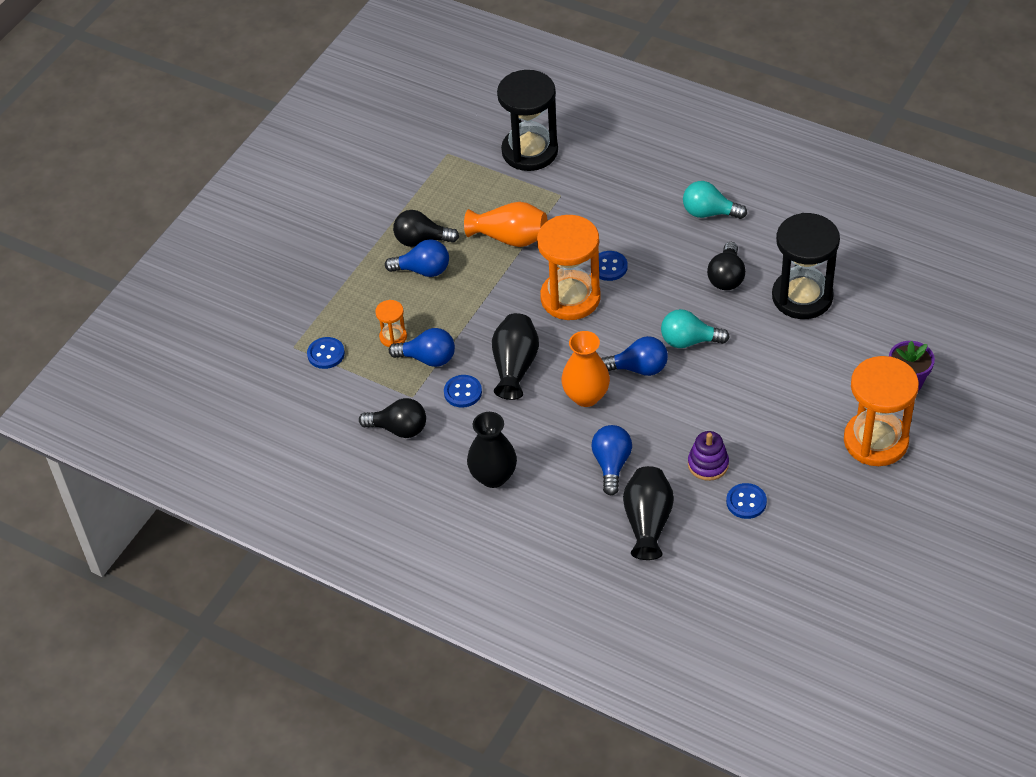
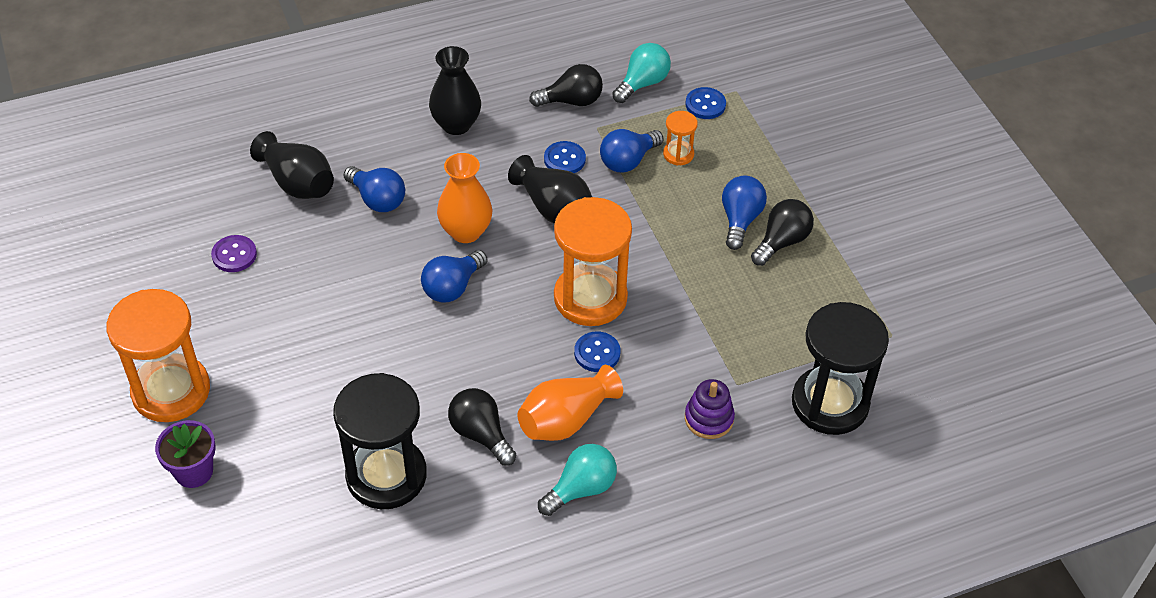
camera: 125 degrees right, 0 degrees up
black light bulb [359,398,426,438] -> black light bulb turned 150 degrees counterclockwise [529,64,603,107]
blue light bulb [385,239,449,277] -> blue light bulb turned 150 degrees clockwise [722,175,767,250]
orange vase [464,202,548,247] -> orange vase moved to [517,365,623,441]
turquoise light bulb [661,309,730,348] -> turquoise light bulb moved to [612,43,671,103]
purple stacking toy [688,431,729,481] -> purple stacking toy moved to [685,379,735,439]
blue button [726,483,767,519] -> purple button [211,235,257,272]

